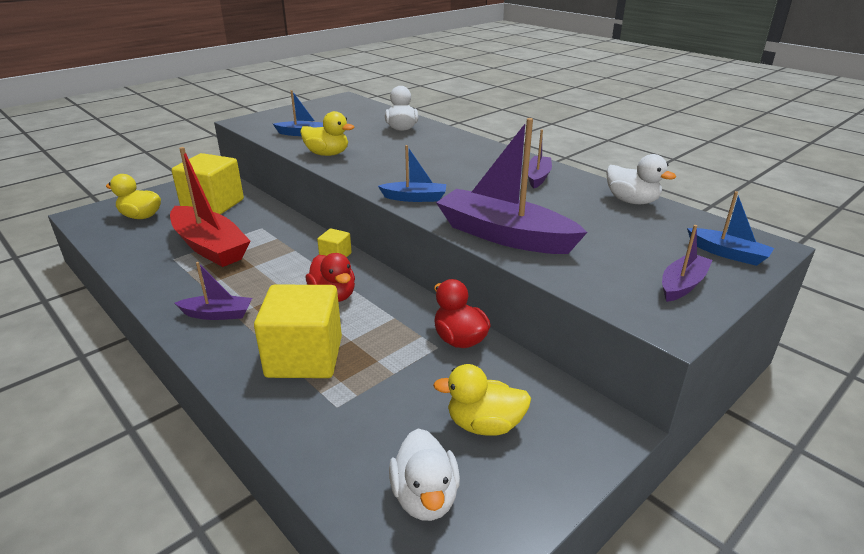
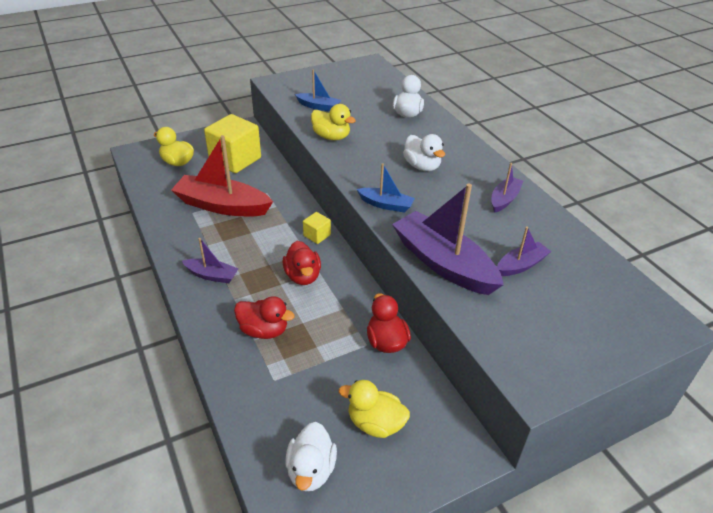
camera: 15 degrees right, 10 degrees up
red boat [170,147,250,267] -> red boat turned 135 degrees clockwise [171,135,273,216]
yellow cube [254,285,342,378] -> red duck [234,296,295,339]
white duck [606,154,676,204] -> white duck moved to [403,134,445,171]
purple boat [662,225,713,302] -> purple boat moved to [497,227,551,276]
blue boat [687,191,774,266] -> none

